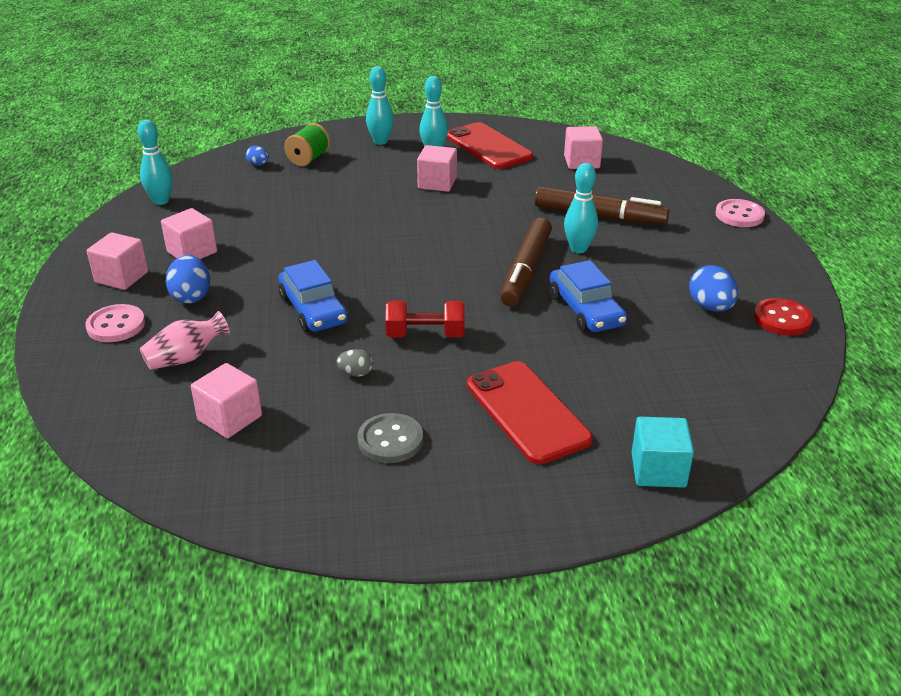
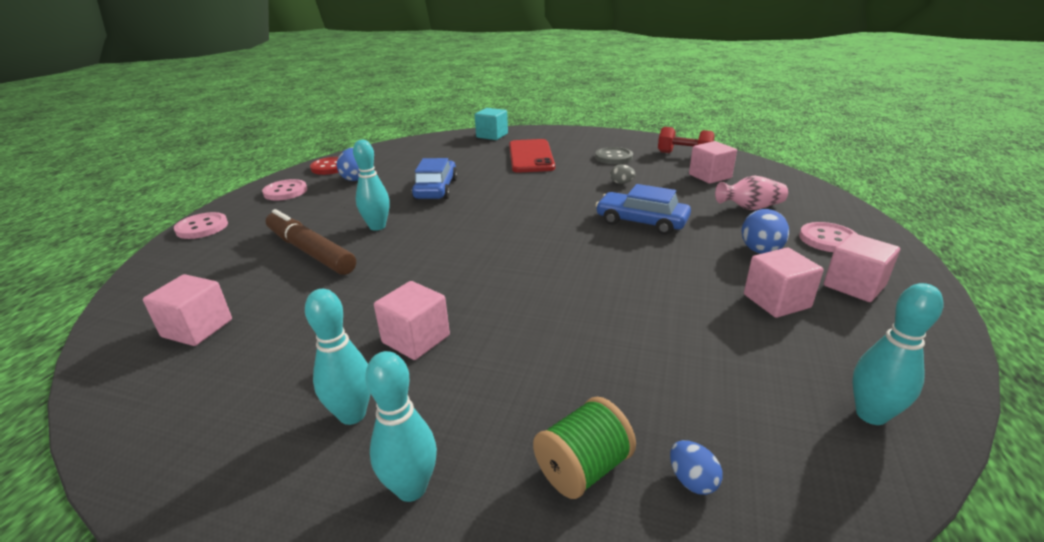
camera: 155 degrees left, 5 degrees down
blue car [278,260,348,332] -> blue car turned 60 degrees counterclockwise [596,184,691,235]
red dumbbell [385,301,465,338] -> red dumbbell moved to [658,127,715,153]
red phone [447,122,533,169] -> none
brown marker [500,218,552,307] -> none
none -> pink button [262,179,307,201]

